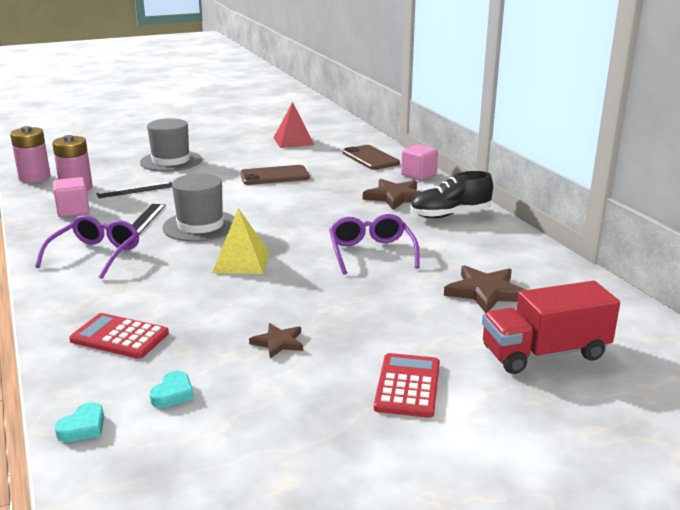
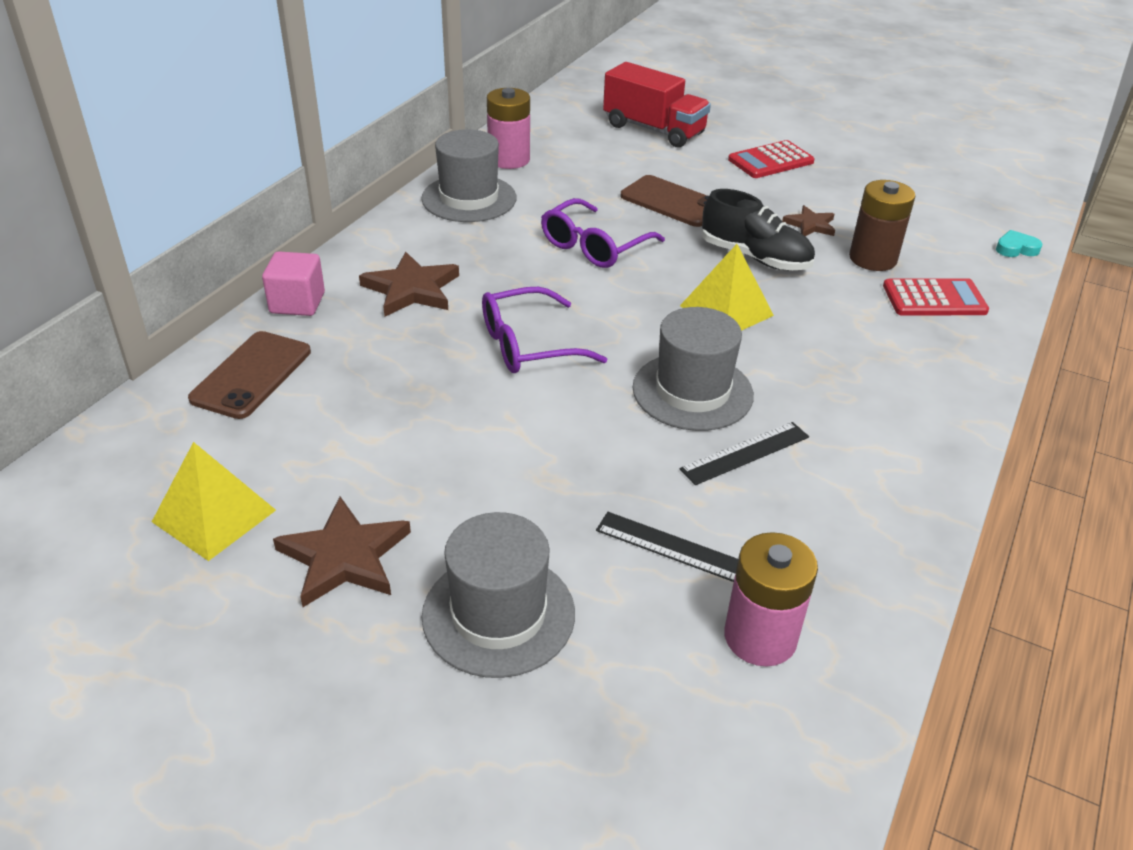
camera: 130 degrees left, 15 degrees up
pink battery [10,126,51,183] -> pink battery moved to [487,88,530,169]
purple glasses [35,215,139,279] -> purple glasses moved to [482,287,607,373]
pink cube [53,177,90,217] -> none
red calculator [69,313,169,359] -> red calculator turned 75 degrees counterclockwise [883,278,989,316]
turquoise heart [150,371,194,408] -> none
brown phone [240,165,310,185] -> brown phone moved to [621,175,709,227]
red pyramid [274,102,314,148] -> yellow pyramid [152,442,276,561]
black shoe [410,171,493,218] -> black shoe moved to [702,189,815,270]
brown star [444,265,526,313] -> brown star moved to [273,497,411,607]
none -> grey hat [421,129,516,222]
none -> brown battery [849,180,915,271]

